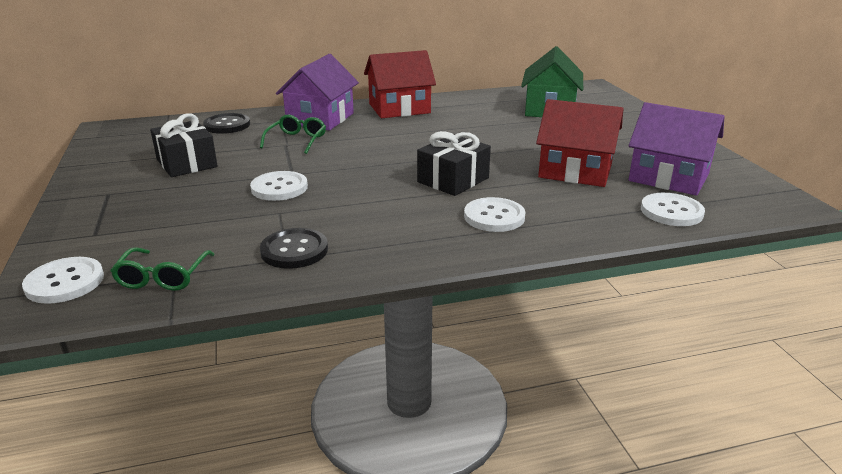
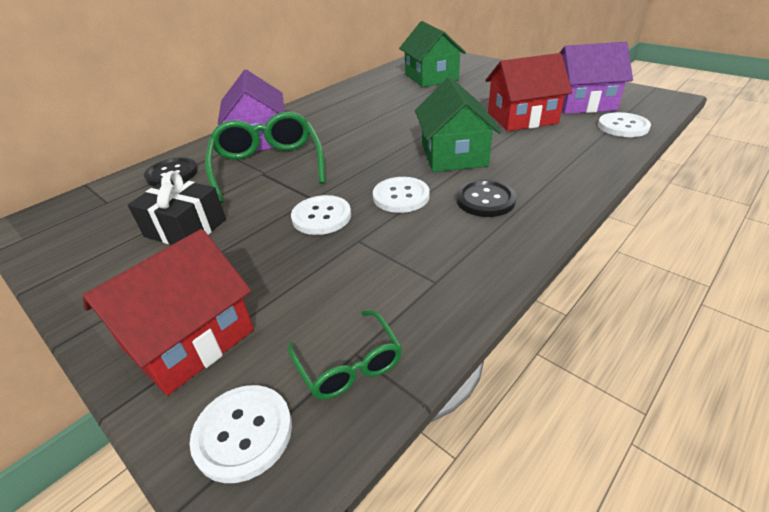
camera: 30 degrees left, 10 degrees up
green glasses [260,115,326,154] -> green glasses [205,112,325,203], size x1.86
black button [260,228,328,269] -> black button moved to [456,179,516,217]
red house [364,50,436,118] -> red house moved to [83,229,254,396]
black gift [417,131,491,196] -> green house [415,77,501,172]
white button [464,197,525,232] -> white button moved to [373,177,430,213]

